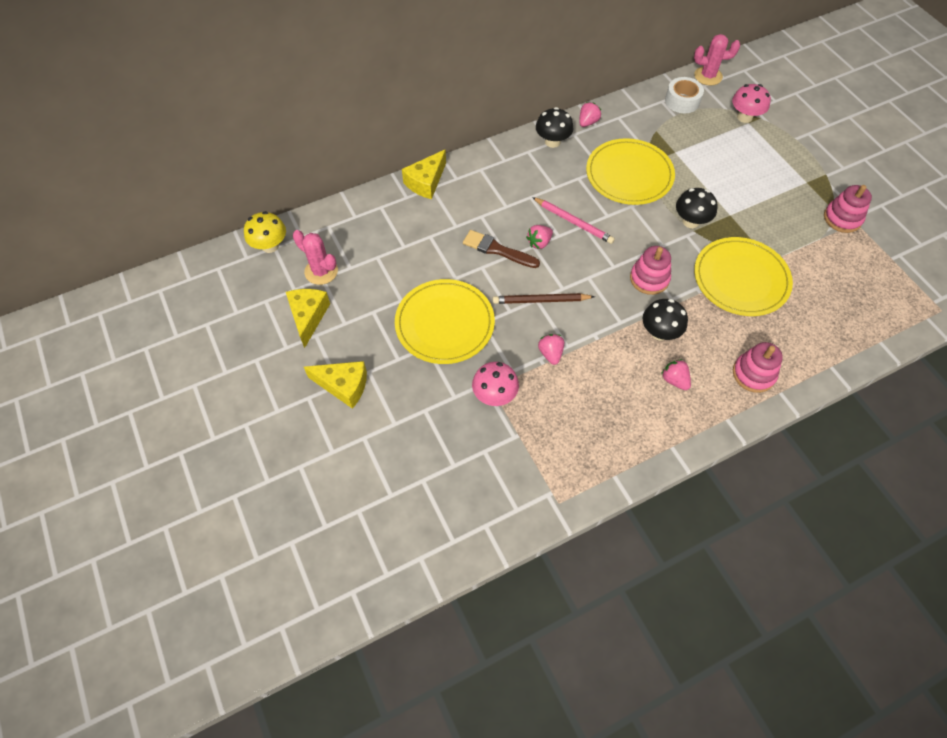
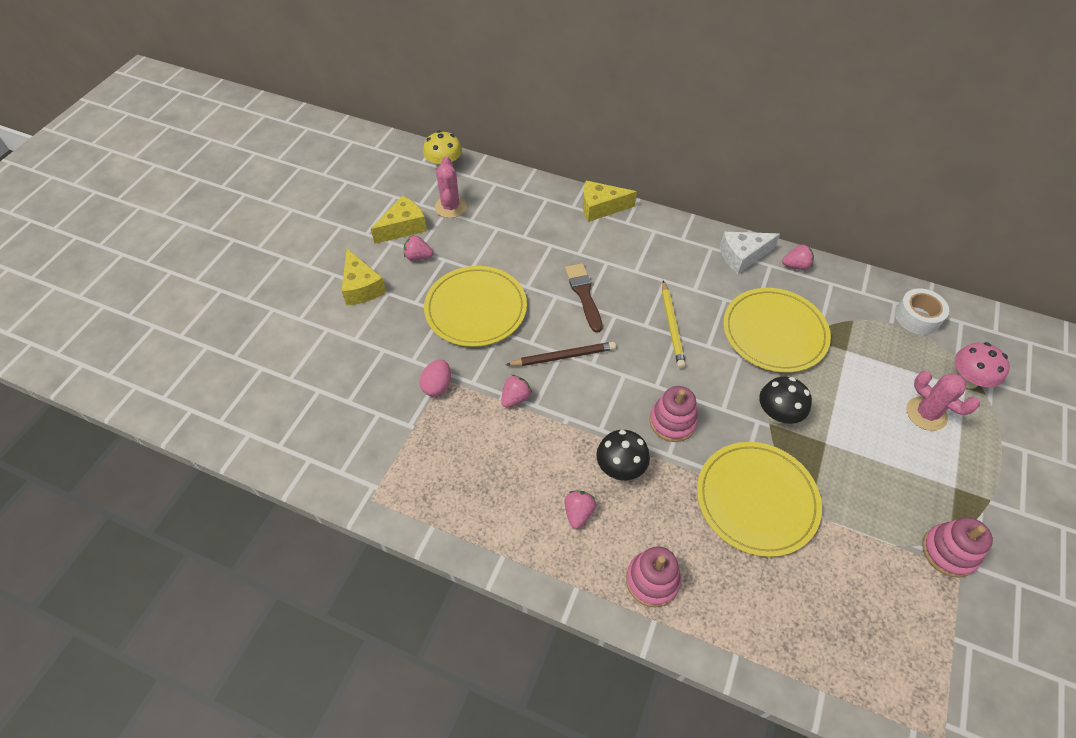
camera: 50 degrees right, 5 degrees down
pink mushroom [472,362,519,406] -> pink egg [420,360,451,397]
brown pencil [493,293,595,304] -> brown pencil turned 120 degrees clockwise [506,342,616,366]
pink strawberry [526,225,553,249] -> pink strawberry moved to [404,235,433,261]
pink pencil [532,197,615,244] -> yellow pencil [662,280,686,368]
black mushroom [536,107,573,148] -> white cheese [720,232,780,274]
pink cactus [694,34,740,86] -> pink cactus moved to [906,371,980,431]

